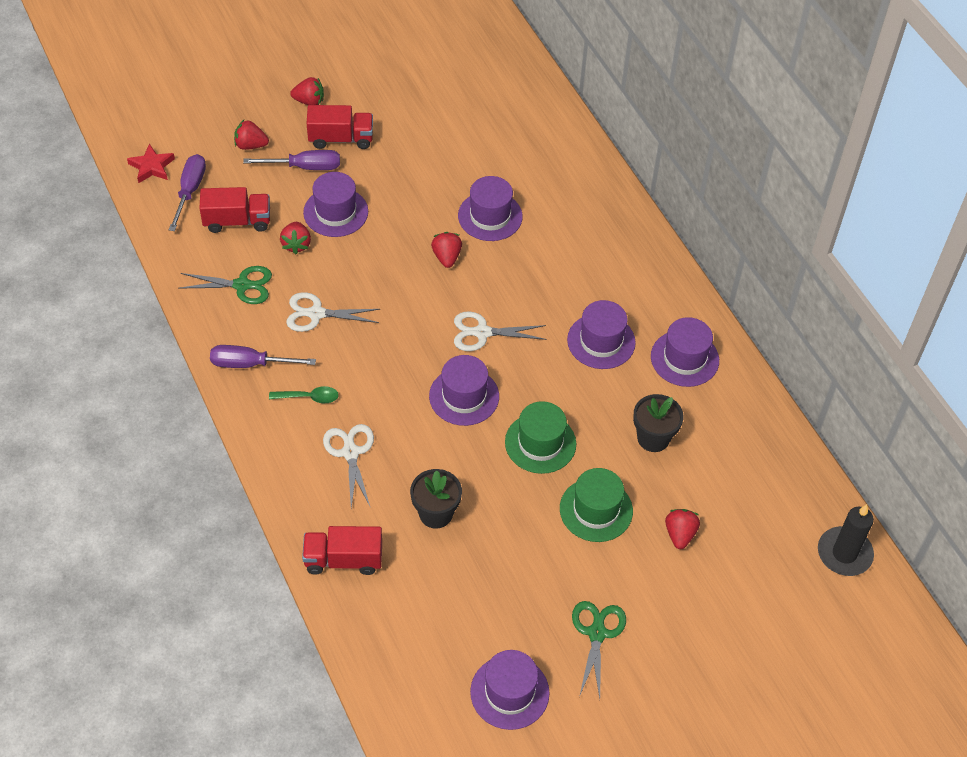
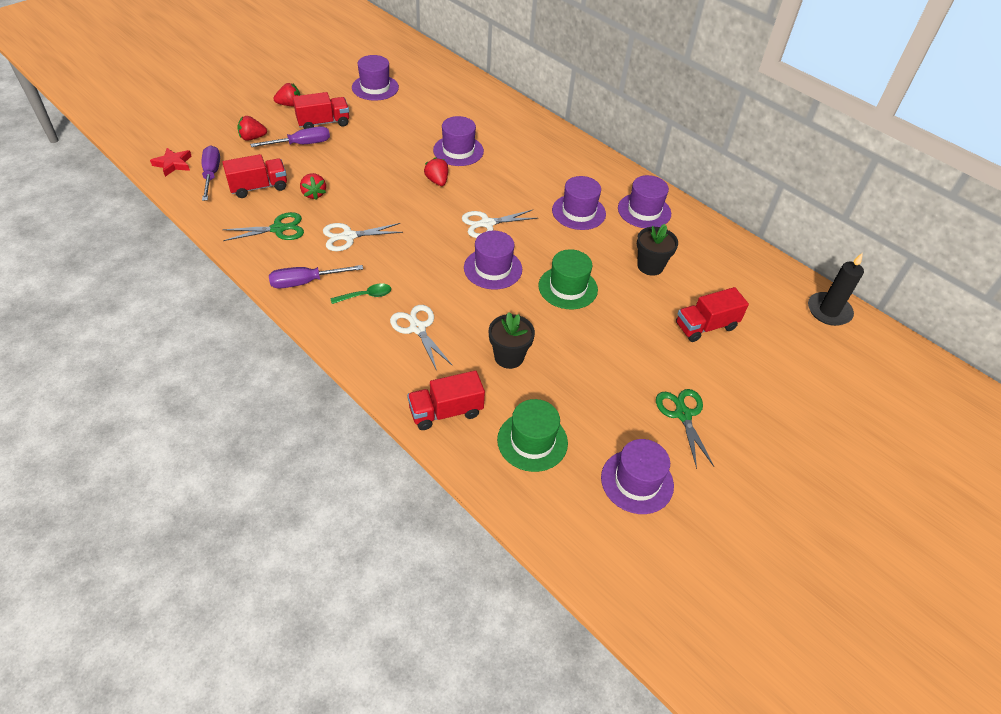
camera: 20 degrees left, 5 degrees down
purple hat [303,172,368,237] -> purple hat moved to [352,55,399,101]
green hat [560,468,633,542] -> green hat moved to [497,399,568,472]
red strawberry [665,509,700,549] -> red truck [676,287,749,342]

